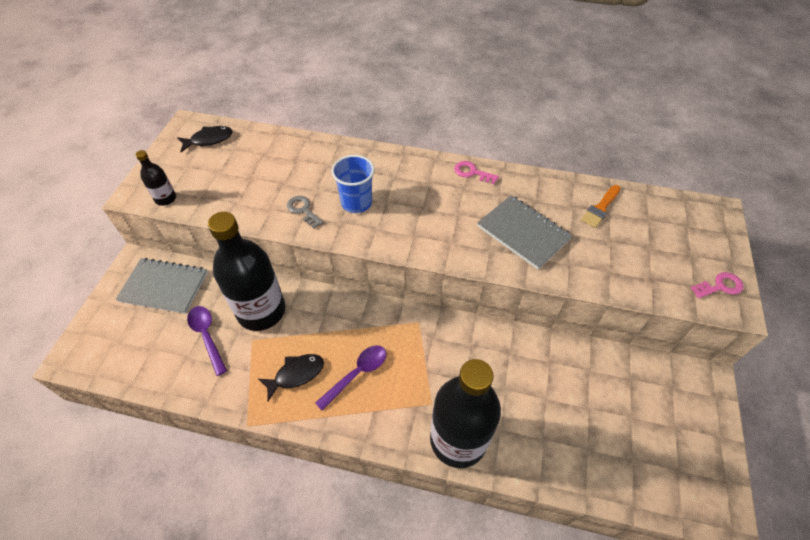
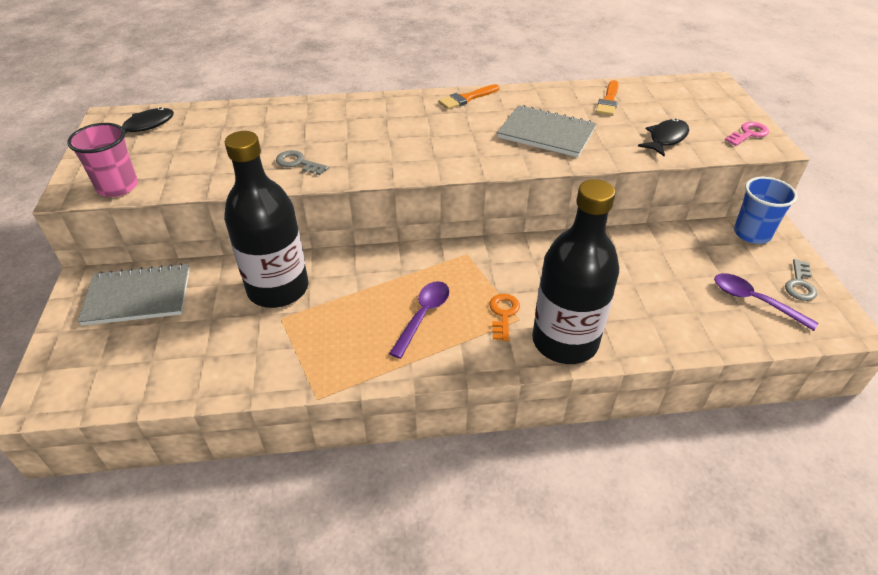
camera: 20 degrees left, 10 degrees down
black bottle [136,150,176,206] -> pink cup [67,123,138,197]
purple spoon [187,306,227,376] -> purple spoon moved to [714,273,818,331]
black fish [258,354,324,401] -> black fish moved to [638,119,689,156]
blue cup [331,155,375,213] -> blue cup moved to [734,177,798,244]
pink key [454,161,499,184] -> orange brush [438,84,499,109]
none -> orange key [489,294,520,341]
none -> grey key [785,259,817,301]

